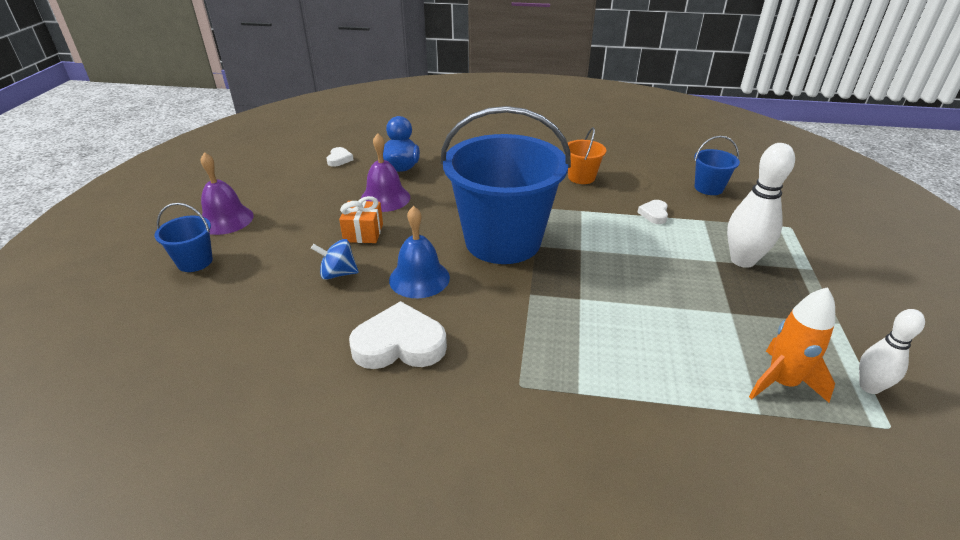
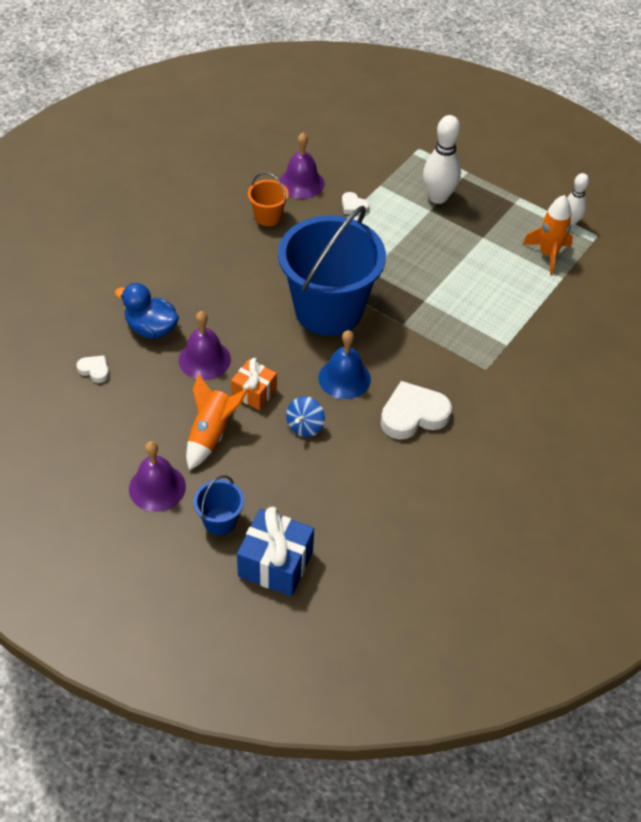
camera: 65 degrees left, 15 degrees up
white heart [349,301,447,369] -> white heart turned 45 degrees clockwise [381,381,452,440]
blue bucket [694,136,740,195] -> none
none -> orange rocket [186,374,248,470]
none -> blue gift [237,507,314,596]
none -> purple bell [280,133,324,199]

